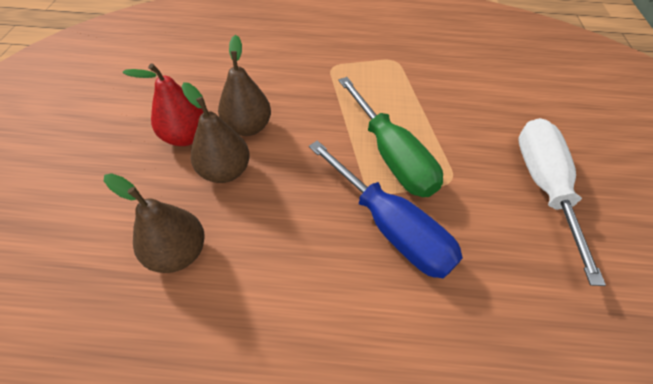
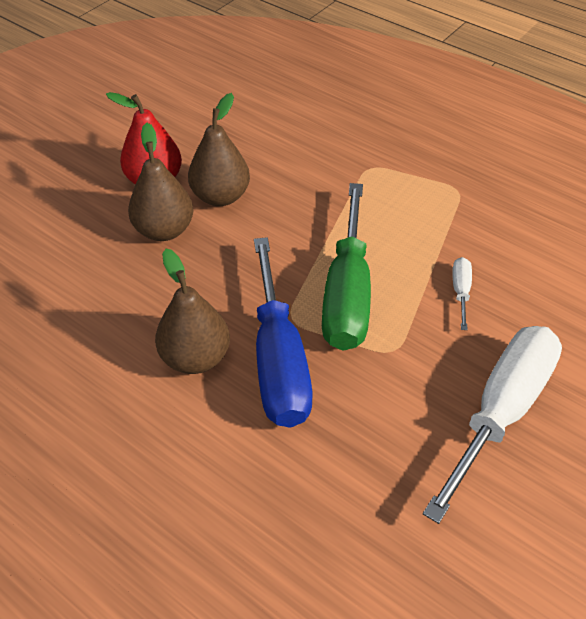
camera: 35 degrees right, 5 degrees down
brown pear [104,173,205,273] -> brown pear moved to [155,249,230,374]
none -> white screwdriver [452,257,472,330]

